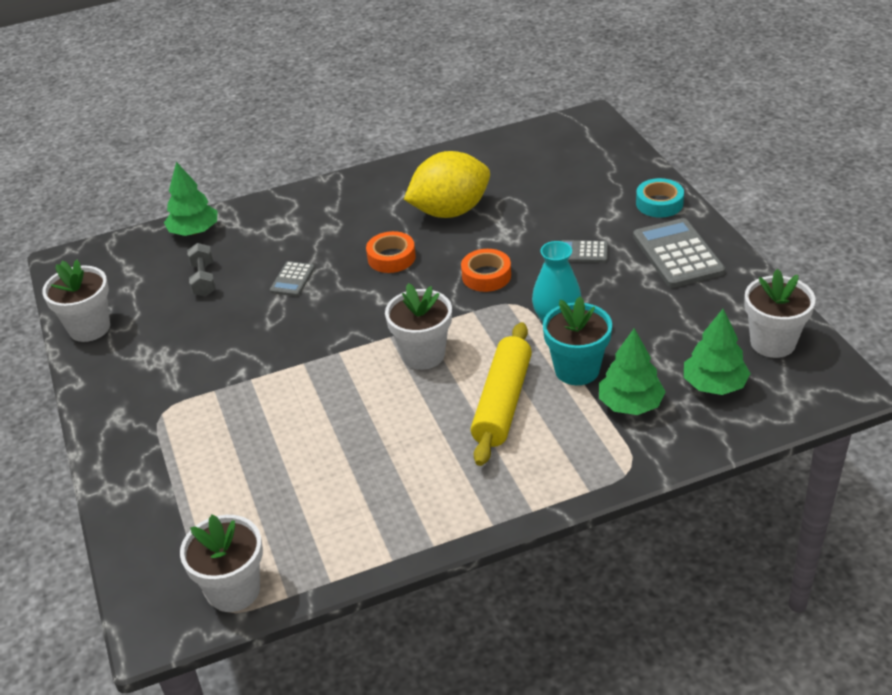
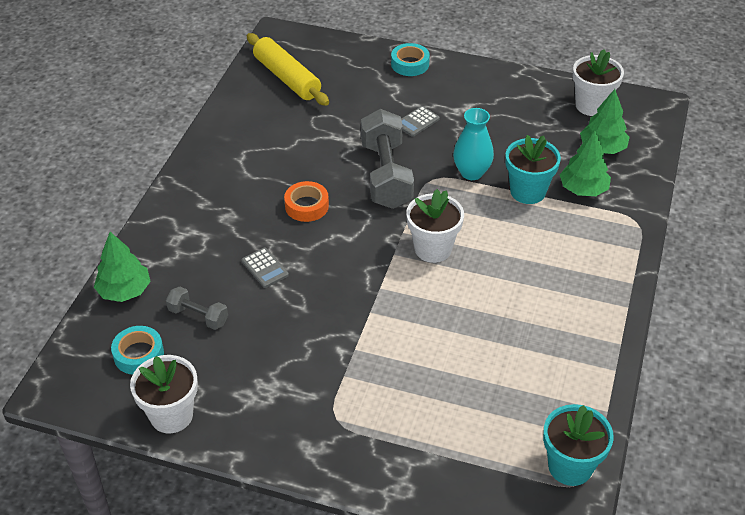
camera: 55 degrees left, 5 degrees up
white flower pot [180,515,263,612] -> turquoise flower pot [543,404,614,486]
yellow lemon [404,151,490,218] -> none
orange tape [461,249,511,292] -> grey dumbbell [361,109,414,209]
yellow rolling pin [471,322,532,466] -> yellow rolling pin moved to [247,33,329,106]
grey calculator [633,218,725,288] -> none
none -> turquoise tape [111,326,164,375]

